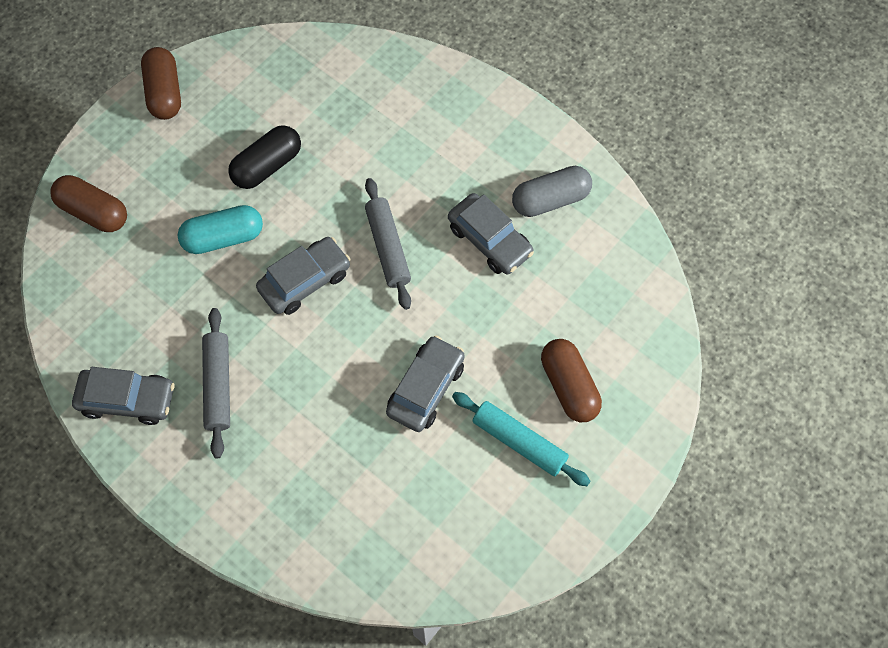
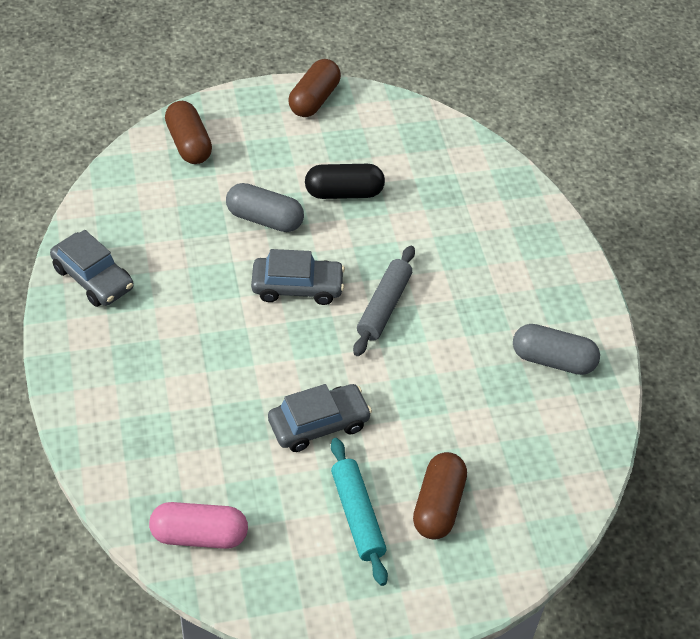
camera: 35 degrees right, 15 degrees down
turquoise capsule [178,205,263,254] -> grey capsule [226,183,304,232]
grey rolling pin [202,308,230,458] -> none
grey car [448,193,534,275] -> none
none -> pink capsule [149,502,248,549]

